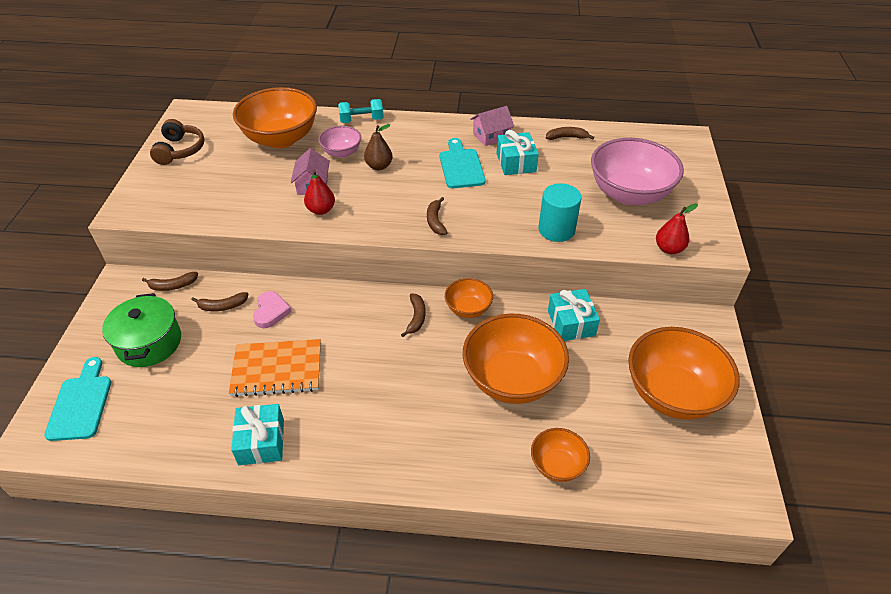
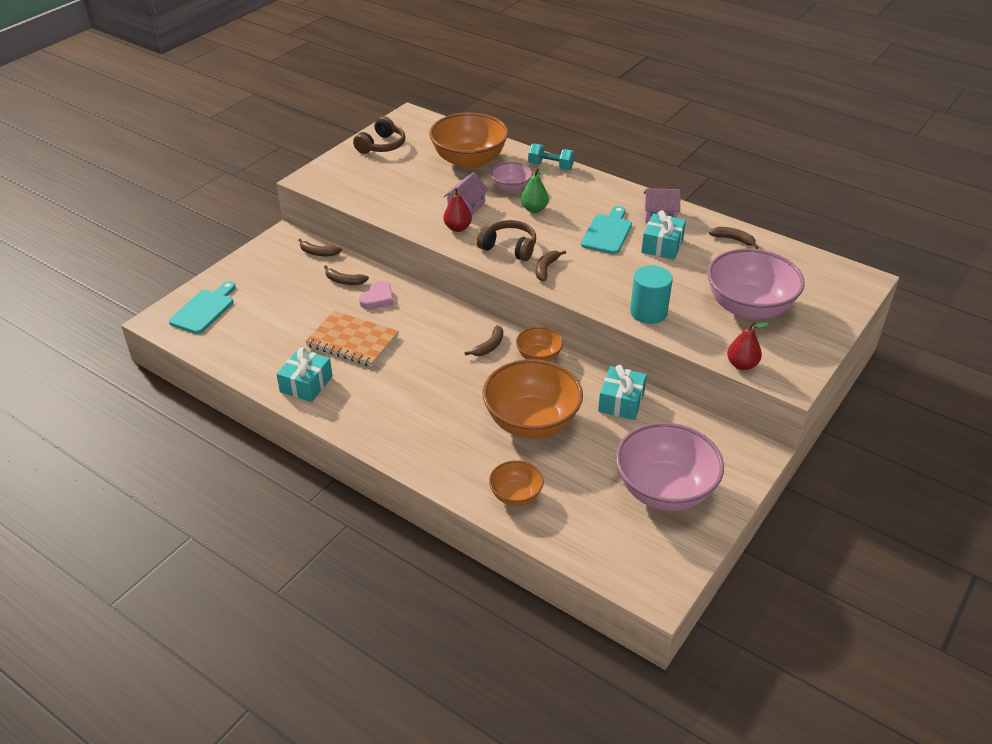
camera: 30 degrees right, 5 degrees down
green pot [102,293,181,367] -> none
brown pear [364,124,393,170] -> green pear [521,169,549,213]
orange bowl [628,327,740,420] -> pink bowl [616,423,724,511]
none -> brown headphones [477,220,536,261]

